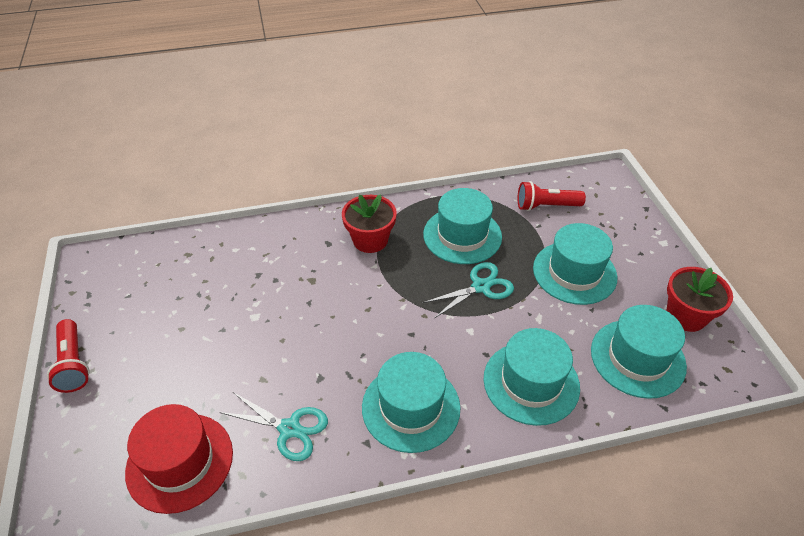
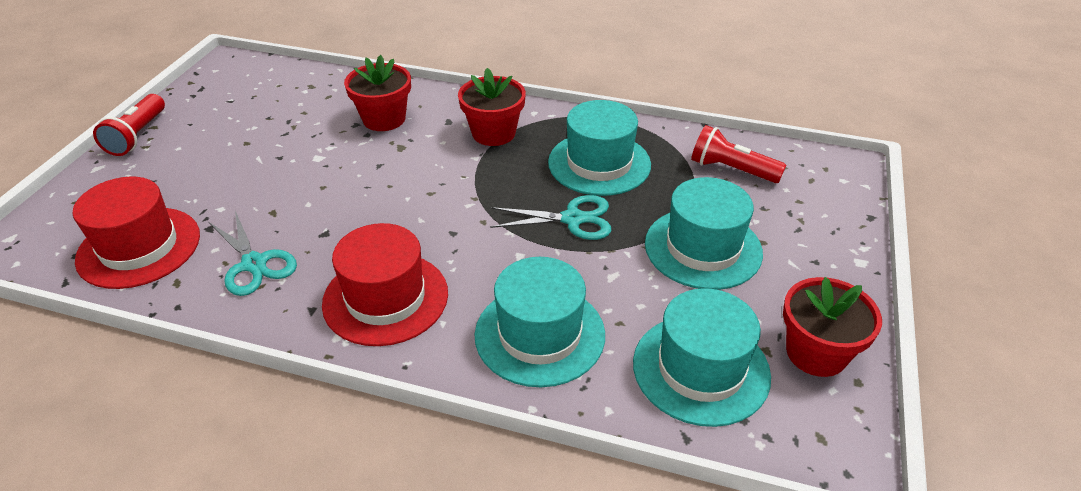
camera: 30 degrees right, 5 degrees down
turquoise hat [362,352,460,453] -> red hat [322,223,448,346]
none -> red flower pot [344,55,411,131]

